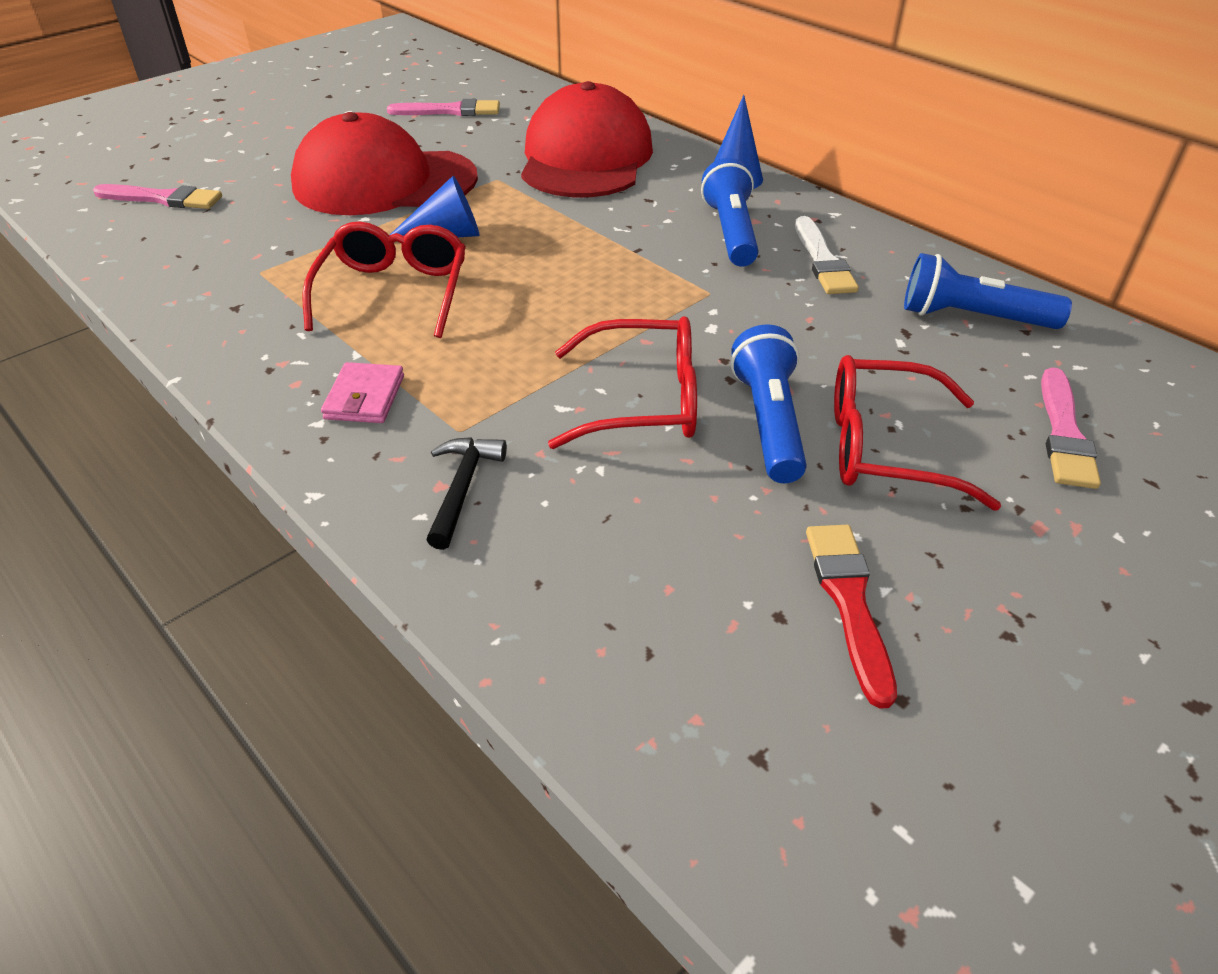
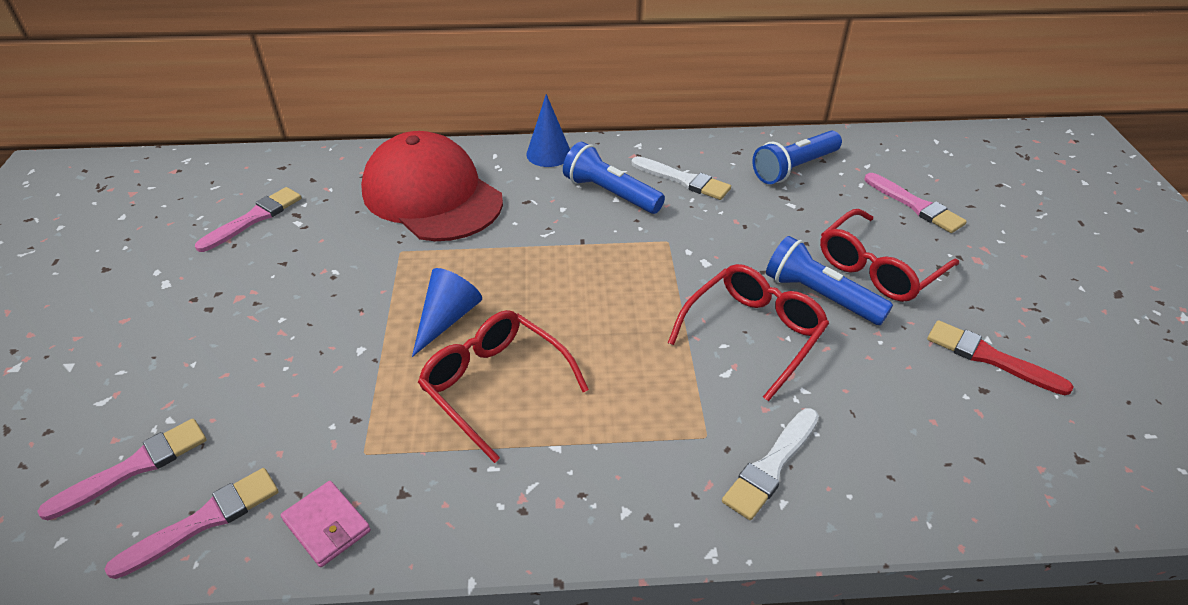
camera: 50 degrees left, 0 degrees up
red cap [291,112,478,215] -> none
pink wallet [321,362,404,423] -> pink wallet moved to [281,481,371,567]
black hammer [426,437,507,550] -> white brush [722,408,819,520]
none -> pink brush [105,468,278,579]

